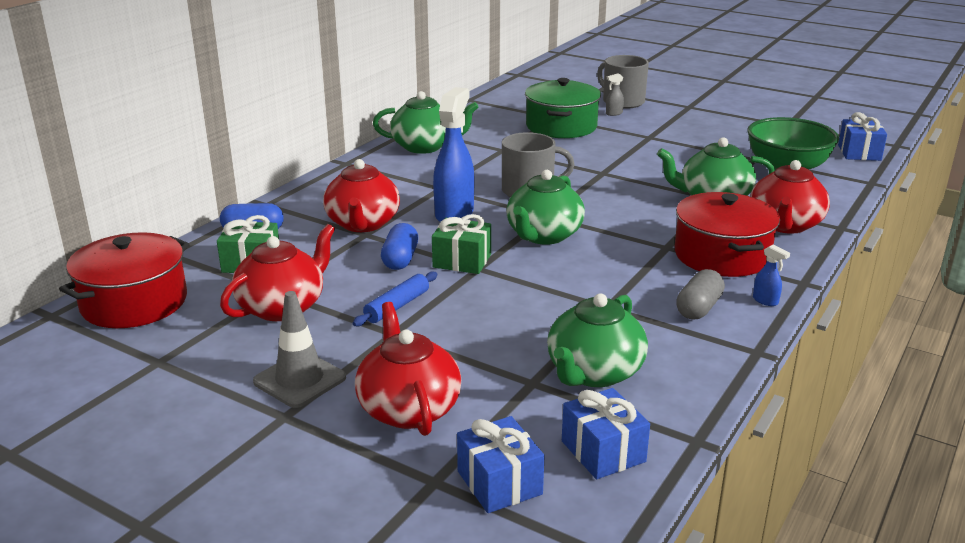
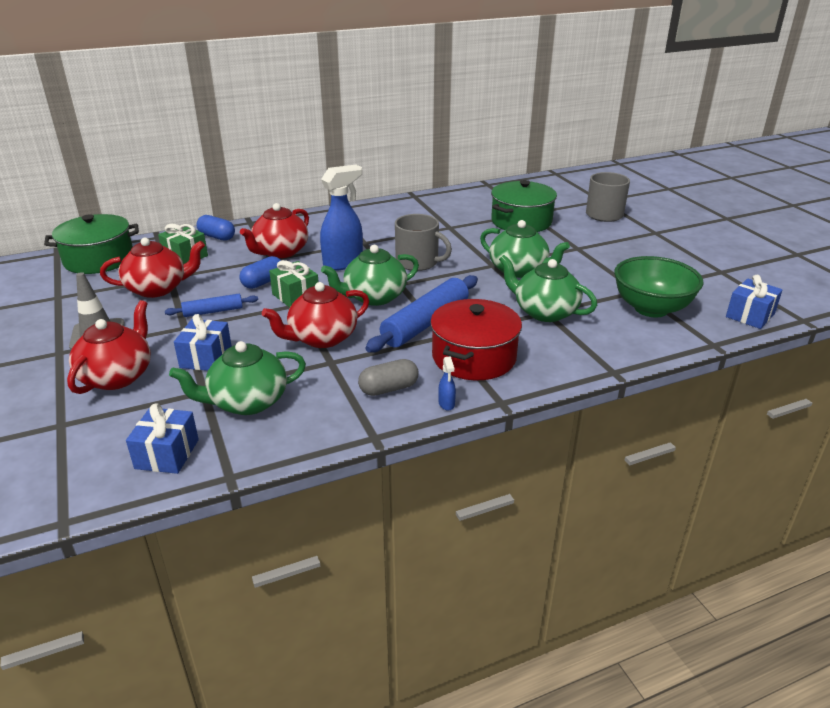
camera: 35 degrees right, 5 degrees up
red pot [59,232,189,328] -> green pot [44,214,139,274]
green teapot [373,91,479,154] -> green teapot moved to [480,220,570,278]
blue gift [457,416,545,513] -> blue gift moved to [174,314,232,371]
grey spray bottle [606,73,624,116] -> none
red teapot [750,160,830,234] -> red teapot moved to [262,282,369,348]
none -> blue rolling pin [365,275,478,353]

